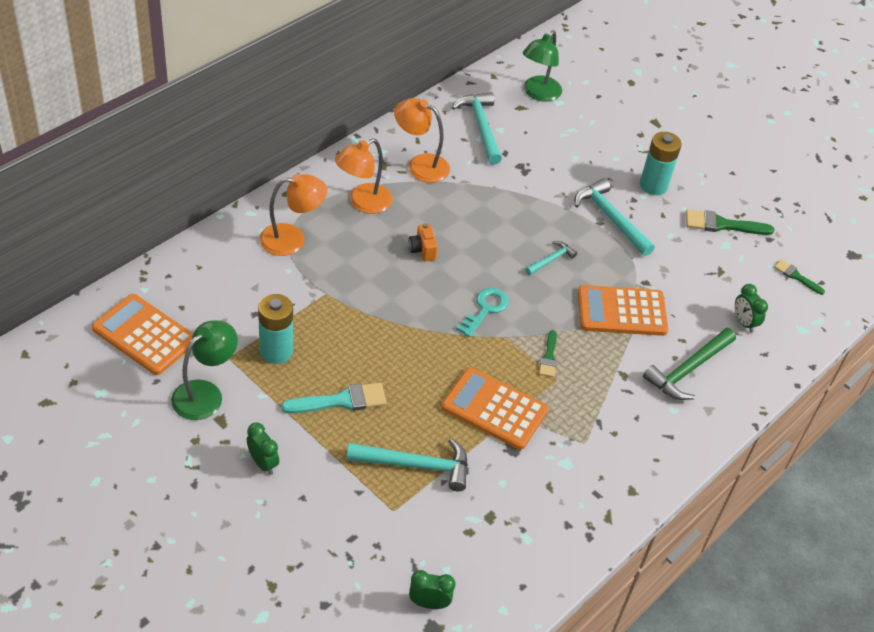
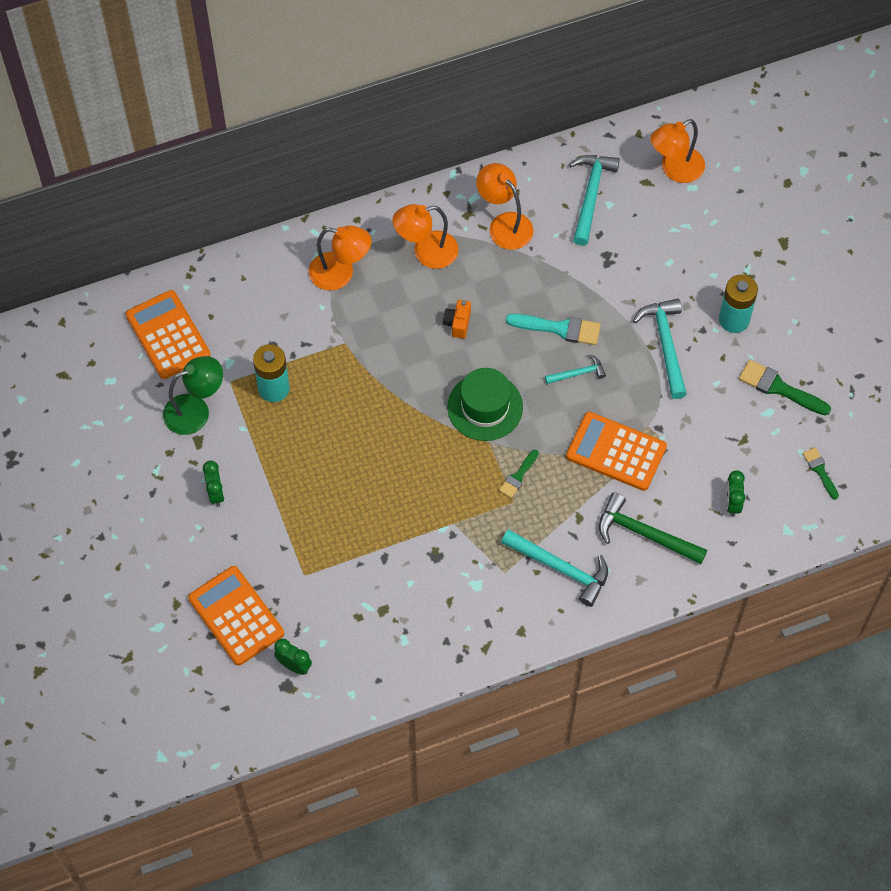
camera: 30 degrees right, 15 degrees up
turquoise brush [281,383,387,414] -> turquoise brush moved to [506,314,601,345]
turquoise hammer [347,438,468,492] -> turquoise hammer moved to [501,529,608,607]
orange calculator [441,367,548,450] -> orange calculator moved to [188,566,284,666]
turquoise key [456,288,509,337] -> green hat [447,368,523,441]
green lamp [523,30,562,102] -> orange lamp [651,119,705,183]
green hammer [643,328,736,400] -> green hammer turned 45 degrees clockwise [599,492,707,564]

